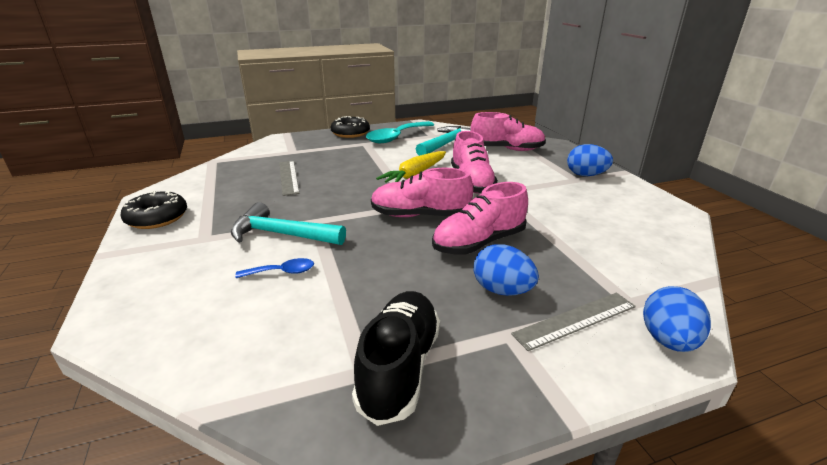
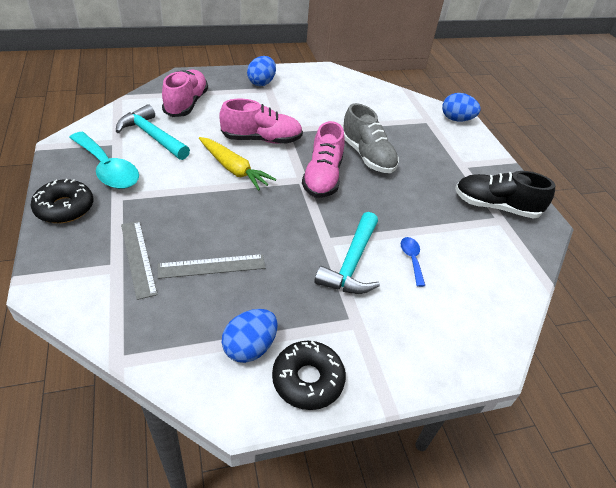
camera: 90 degrees left, 15 degrees up
pink shoe [432,182,528,254] -> grey shoe [343,103,399,173]
blue egg [473,244,539,296] -> blue egg moved to [221,309,278,363]
grey ruler [511,293,636,351] -> grey ruler moved to [121,221,158,300]

